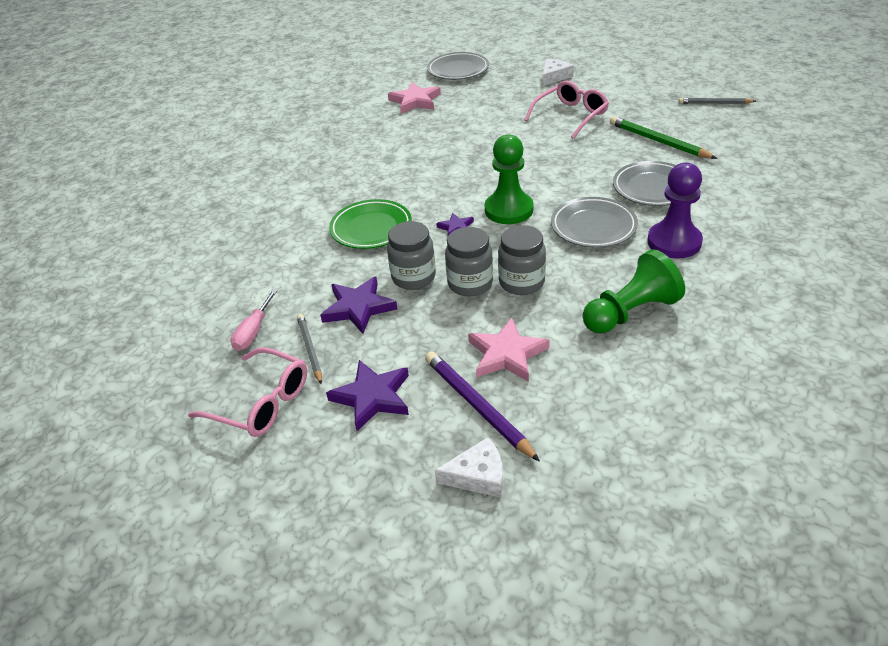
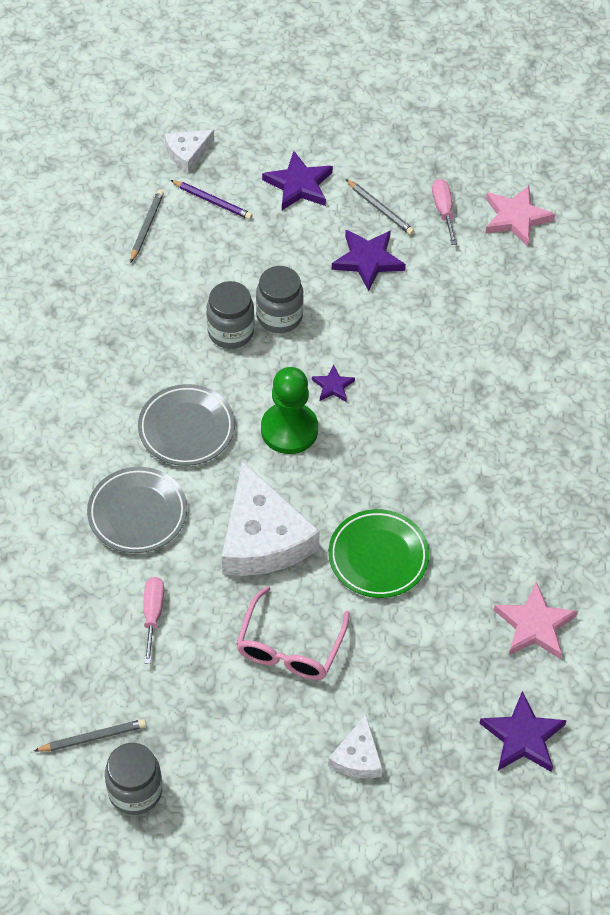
camera: 150 degrees right, 15 degrees up
pink glasses [188,347,307,437] -> none
green plate [329,199,412,249] -> green plate moved to [329,509,429,598]
grey jar [387,221,436,290] -> grey jar moved to [105,743,162,815]
purple pencil [425,351,540,462] -> purple pencil [170,180,253,220], size x0.65
grey plate [427,52,489,80] -> purple star [479,691,567,772]
pink star [468,318,550,382] -> pink star moved to [485,185,555,247]
green pawn [583,249,685,334] -> none
green pencil [610,116,717,159] -> pink screwdriver [143,577,164,664]
purple pawn [647,163,703,259] -> none
none -> grey pencil [130,190,164,263]
none -> white cheese [222,462,320,576]

